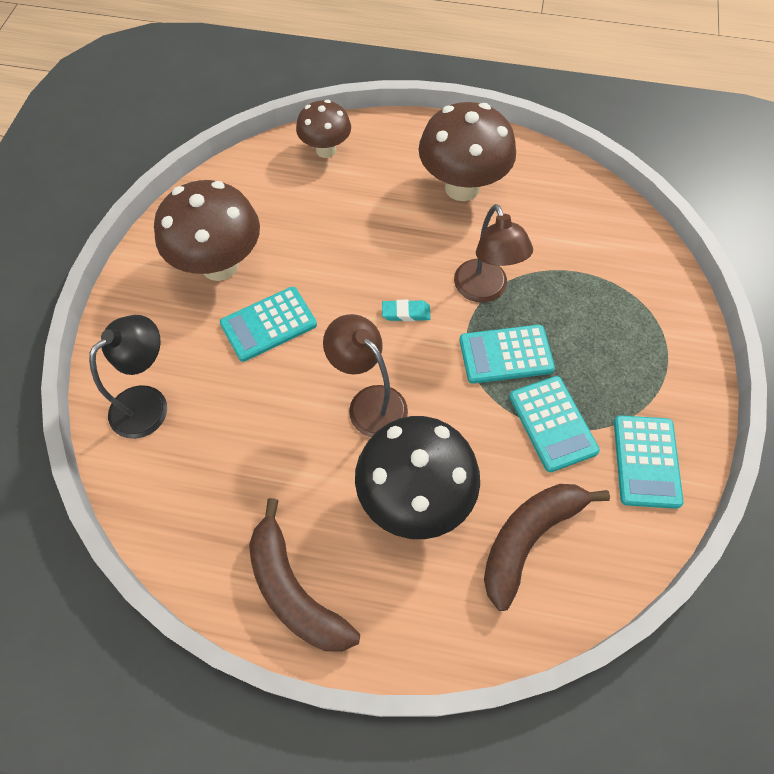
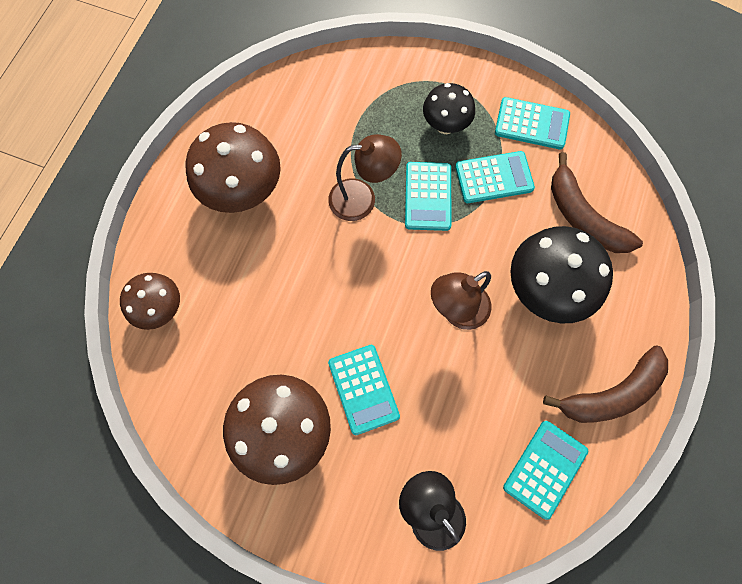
camera: 80 degrees left, 10 degrees up
turquoise eraser [382,300,431,321] -> none
none -> black mushroom [423,83,475,134]
none -> turquoise calculator [503,421,588,520]

